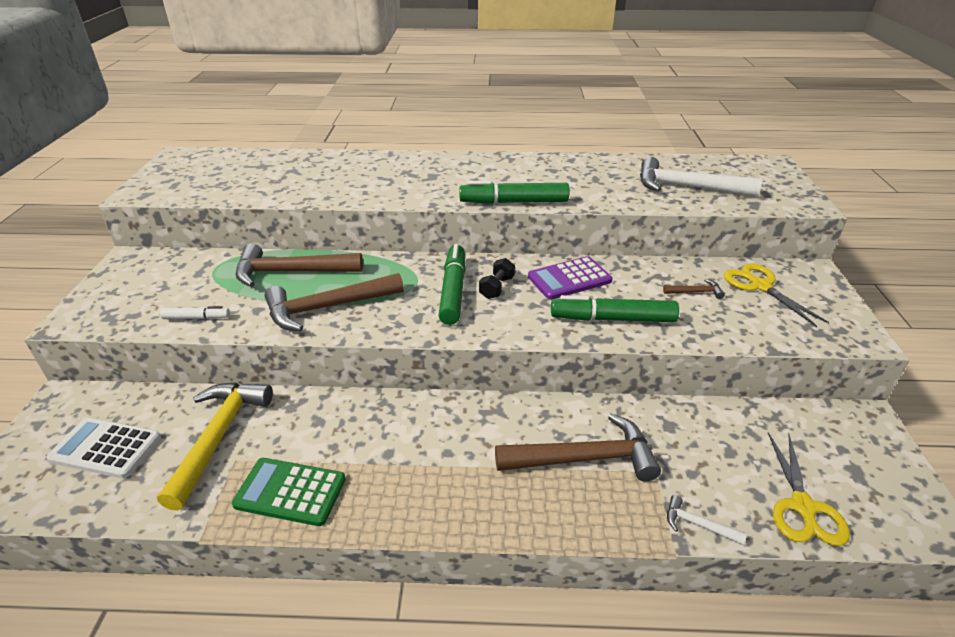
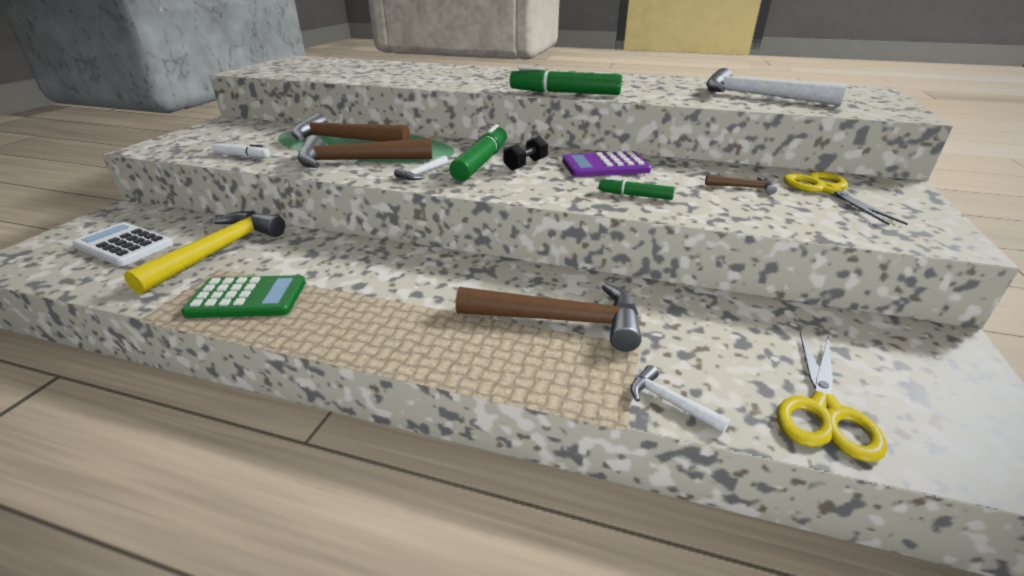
camera: 15 degrees right, 5 degrees down
green calculator [232,458,346,526] -> green calculator turned 150 degrees clockwise [181,275,306,318]
green marker [551,295,679,322] -> green marker [599,177,675,200], size x0.53
none -> white hammer [394,155,448,180]

